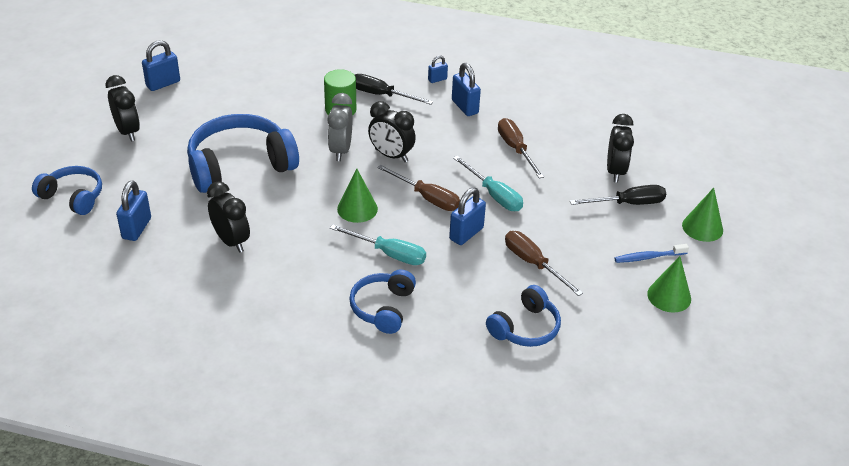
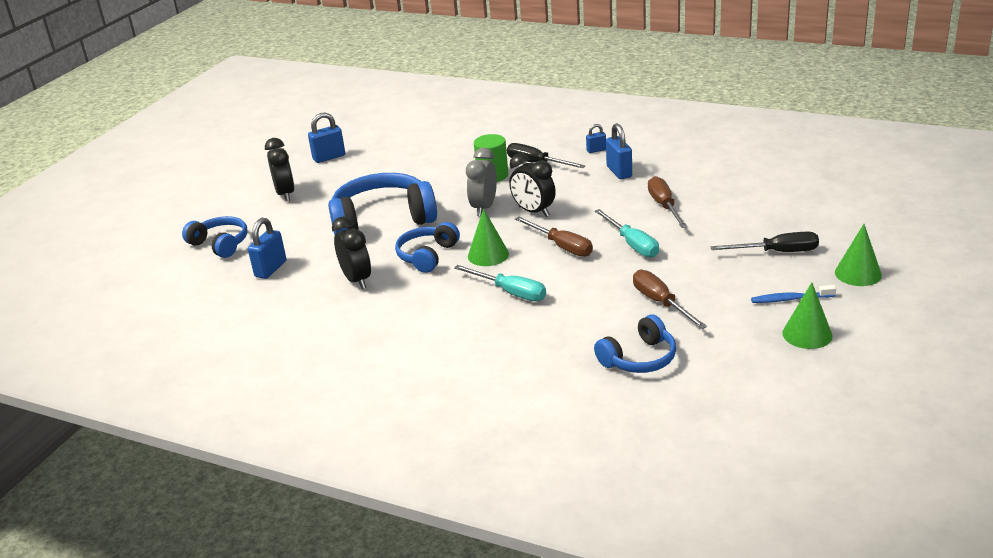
camera: 15 degrees right, 10 degrees down
blue headphones [349,269,416,334] -> blue headphones moved to [395,222,460,273]
blue padlock [449,187,486,245] -> none
black clock [607,114,634,183] -> none

